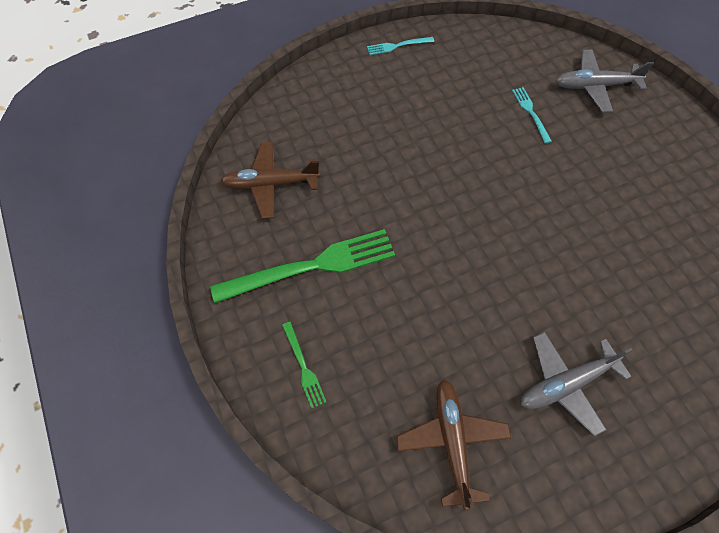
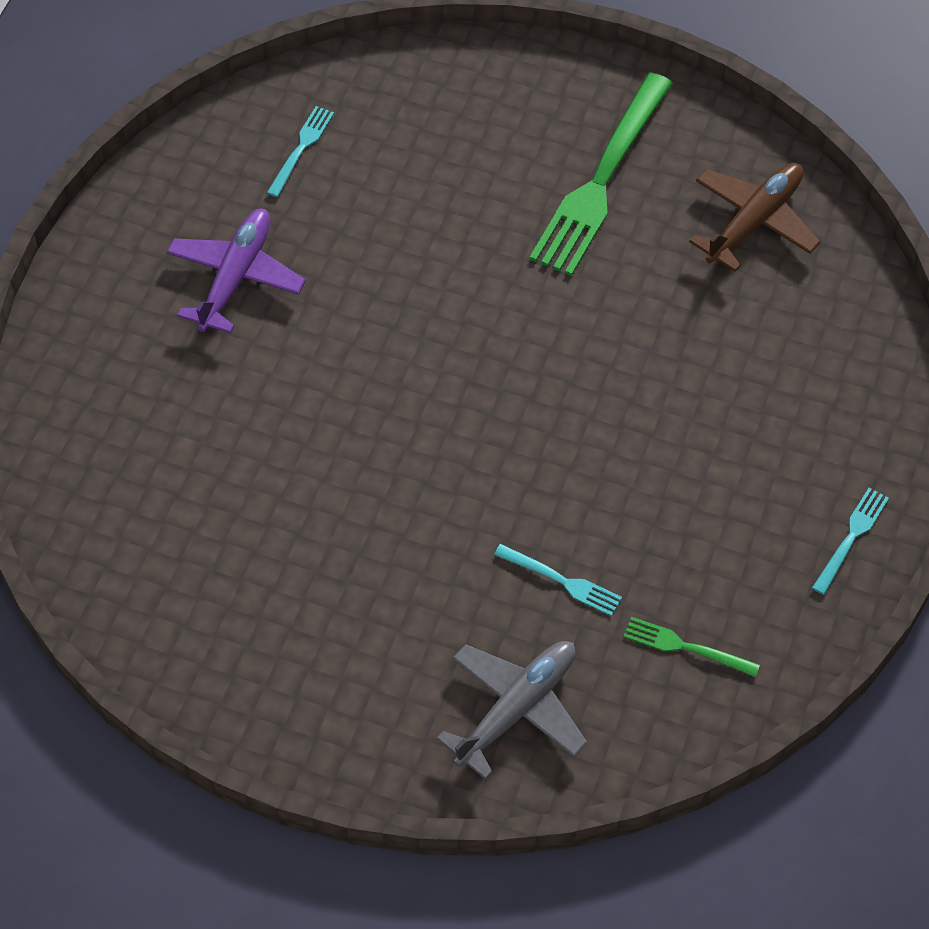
camera: 135 degrees right, 5 degrees down
green fork [282,322,326,408] -> green fork moved to [624,617,760,677]
brown plane [396,379,511,510] -> turquoise fork [267,106,334,197]
grey plane [521,332,633,436] -> purple plane [166,209,306,334]

